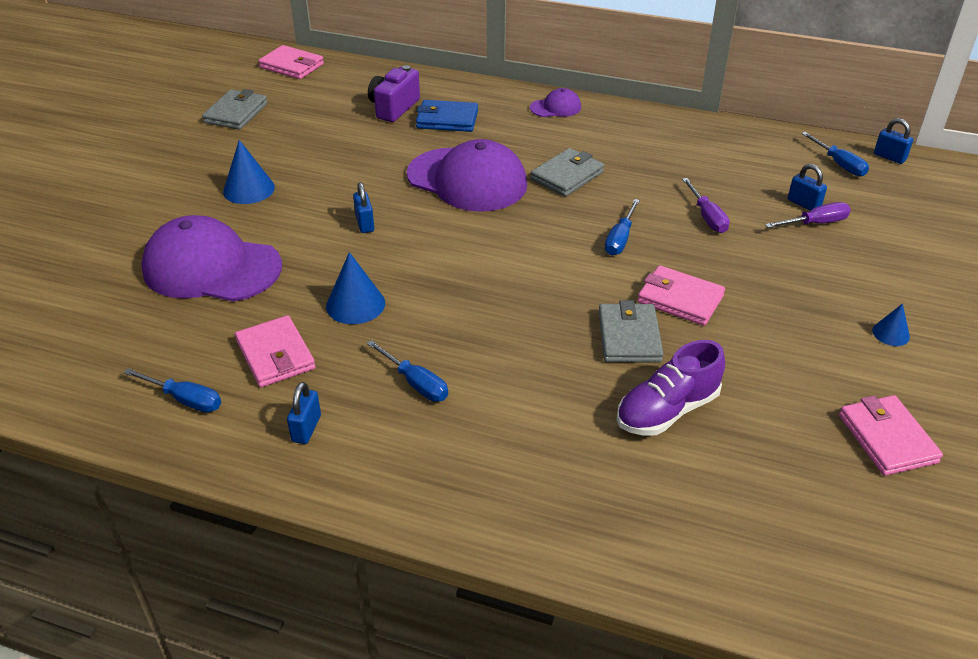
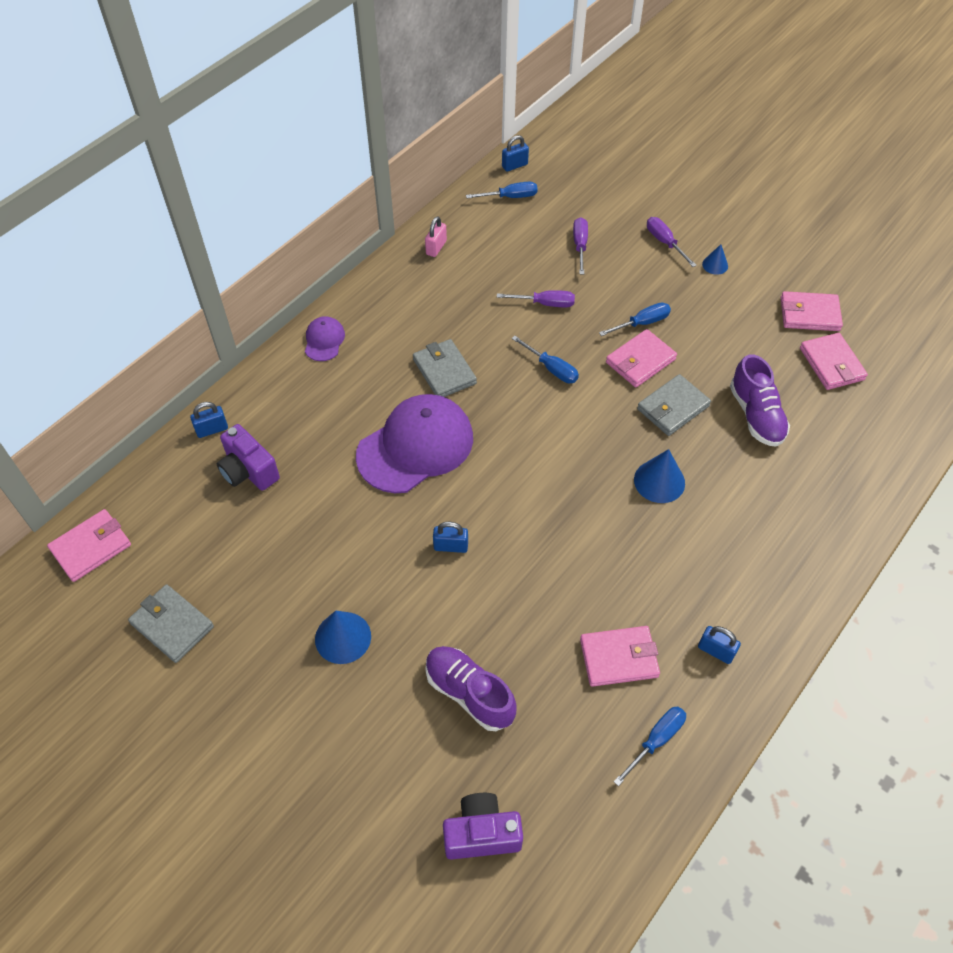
camera: 70 degrees left, 15 degrees up
purple cap [141,215,282,302] -> purple shoe [425,646,517,731]
blue cone [326,252,385,324] -> blue cone moved to [634,449,685,503]
blue screwdriver [367,340,448,402] -> blue screwdriver moved to [599,302,671,336]
blue wallet [416,100,478,132] -> none
grey wallet [598,300,664,363] -> grey wallet turned 60 degrees counterclockwise [637,374,711,436]
blue padlock [788,164,827,211] -> blue padlock moved to [190,402,228,438]
none -> pink padlock [425,216,447,257]
none -> purple camera [443,793,523,860]
none -> purple screwdriver [647,217,697,267]
none -> pink wallet [800,333,868,390]

